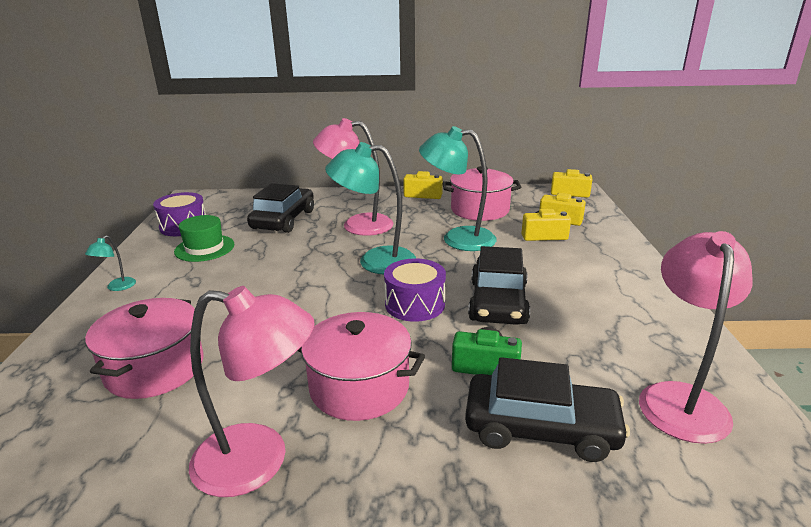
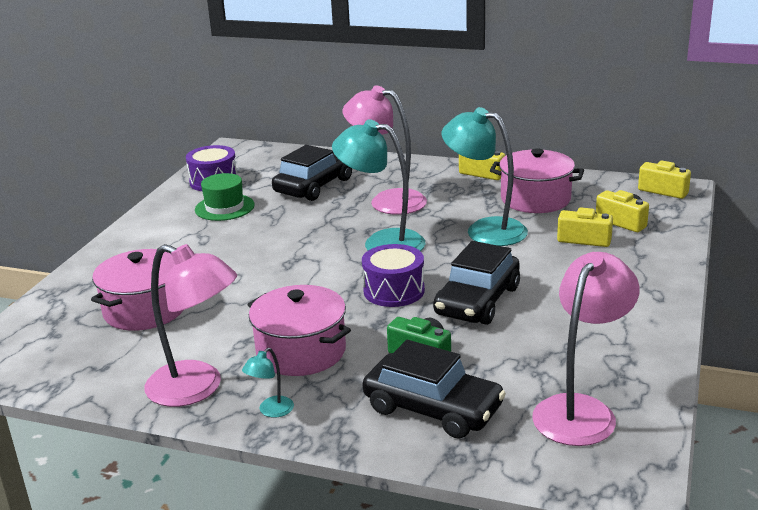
camera: 20 degrees right, 0 degrees up
turquoise lamp [85,235,136,291] -> turquoise lamp moved to [242,348,294,418]

